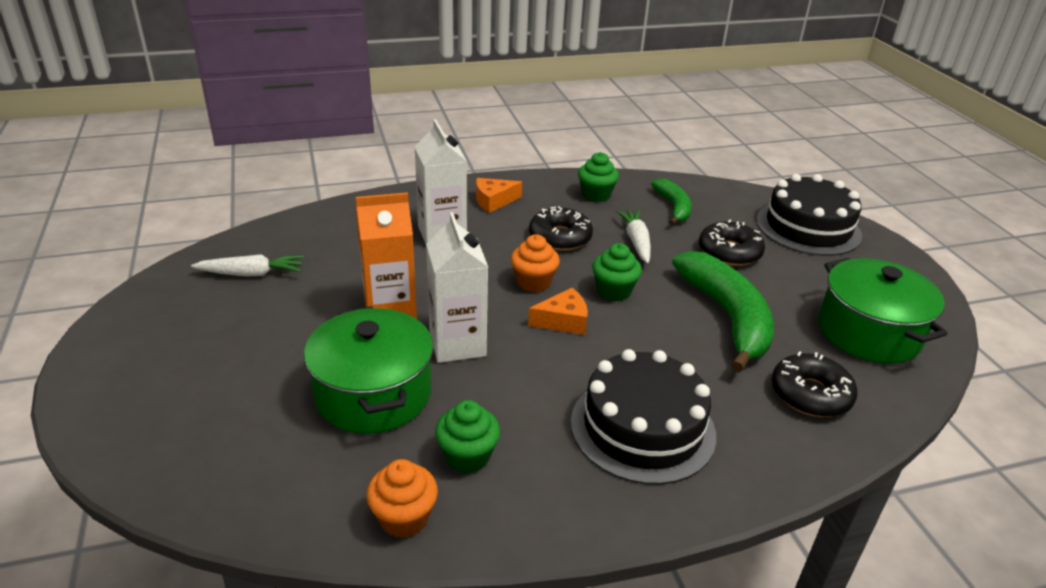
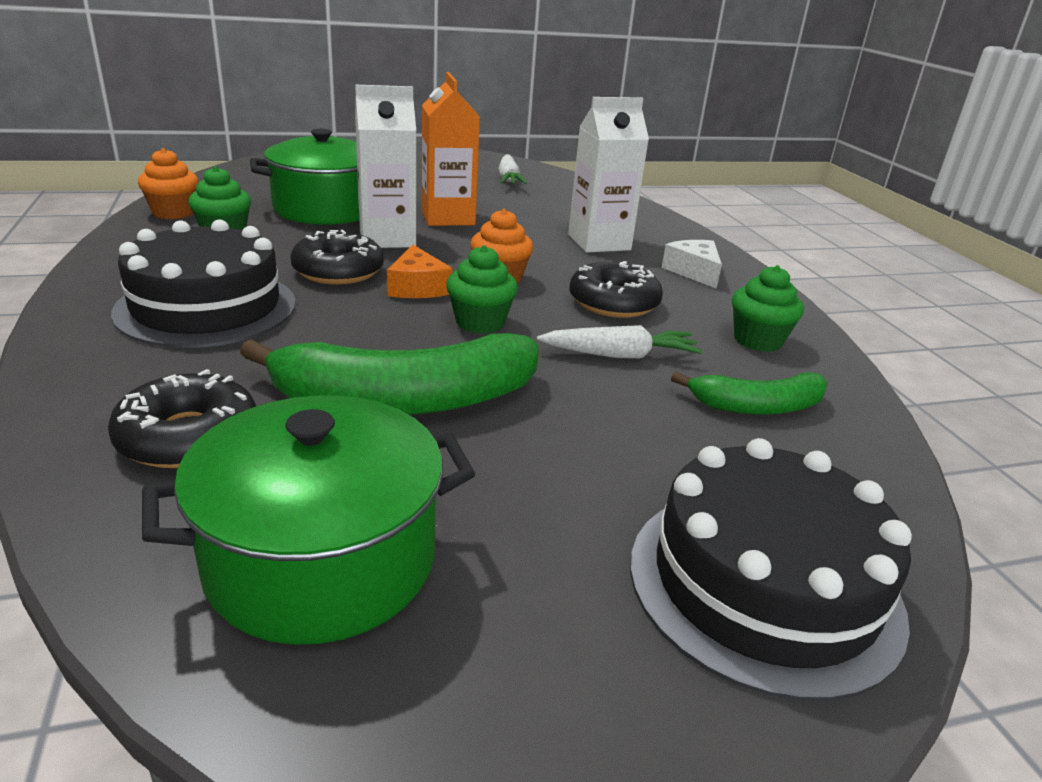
camera: 90 degrees right, 5 degrees down
orange cheese [476,178,522,213] -> white cheese [662,240,722,289]
black donut [699,220,765,266] -> black donut moved to [290,230,384,285]

